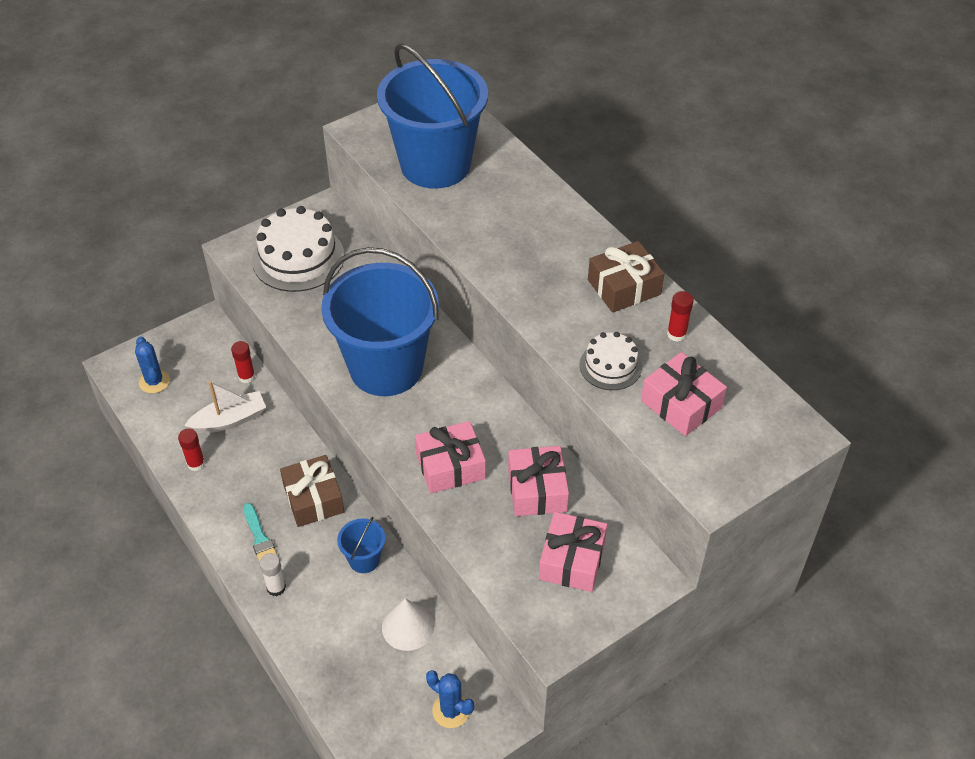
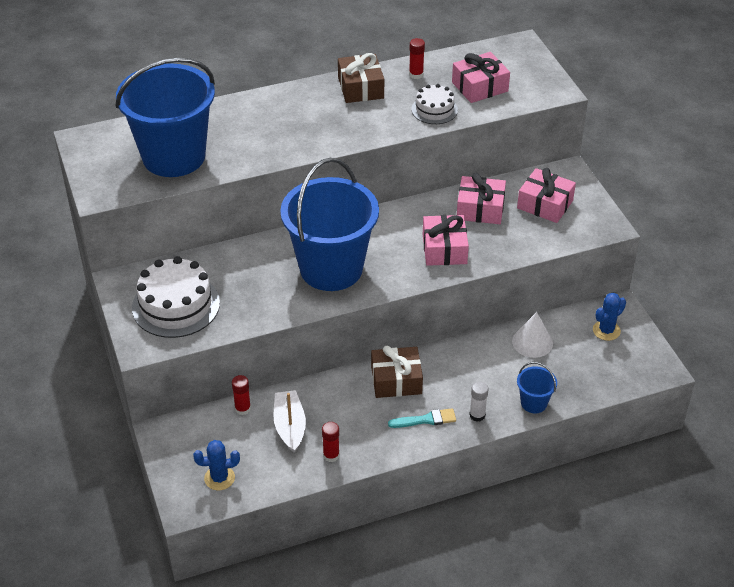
camera: 75 degrees left, 5 degrees down
blue bucket [337,516,385,573] -> blue bucket moved to [517,362,557,413]

